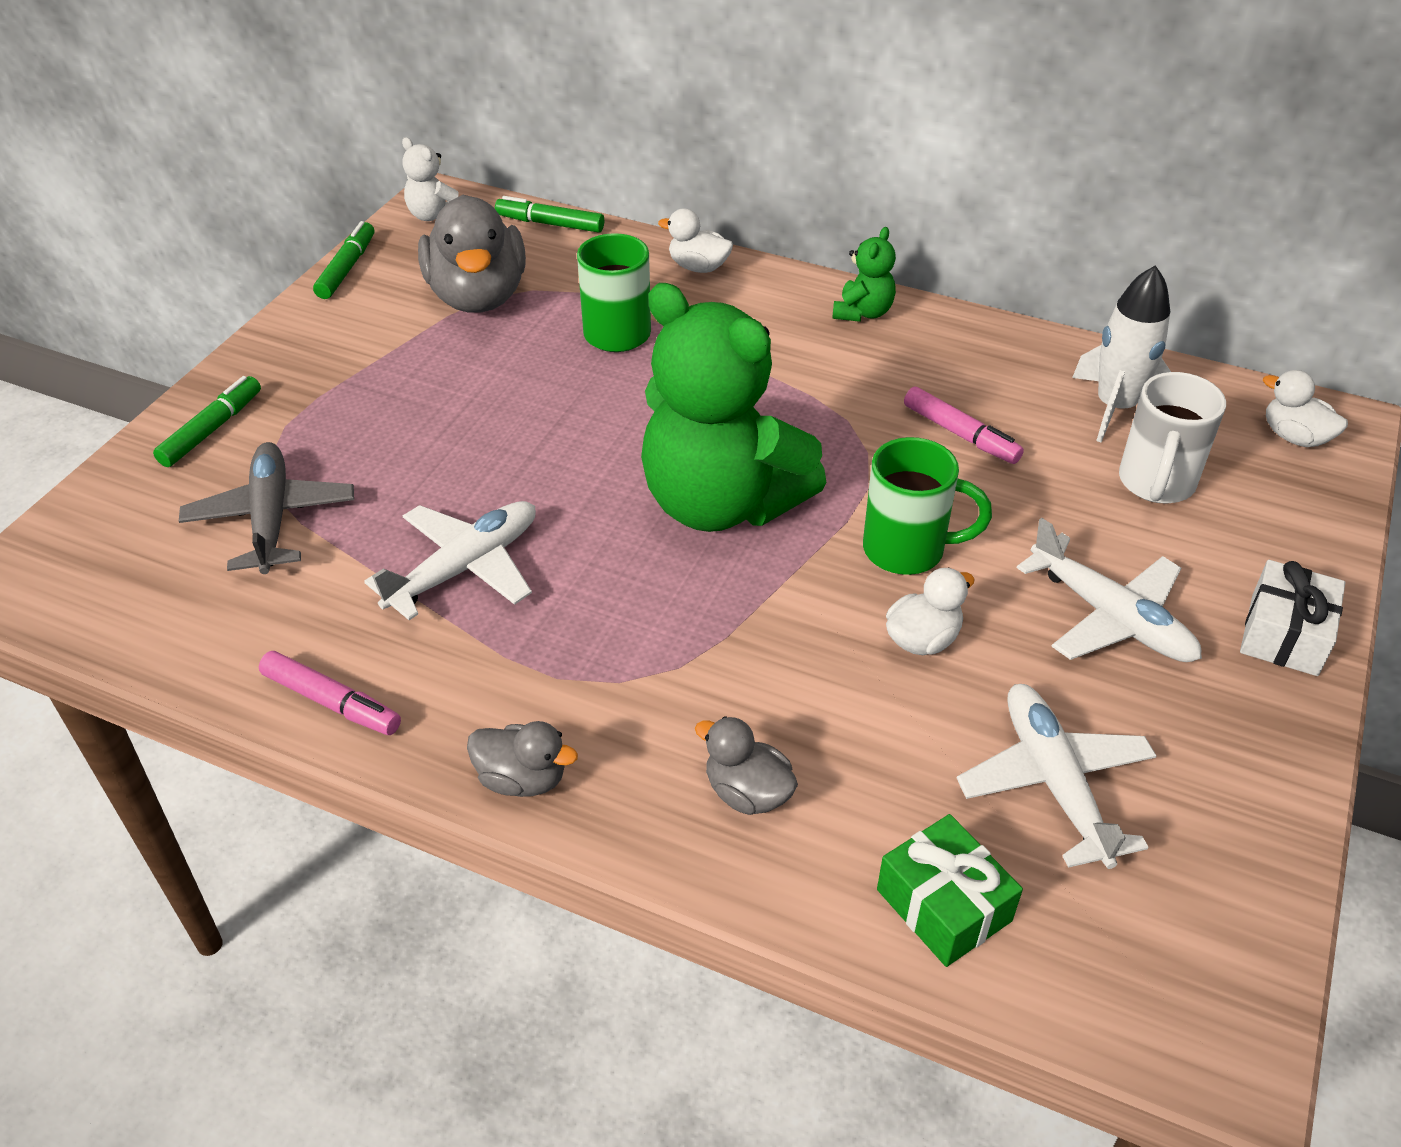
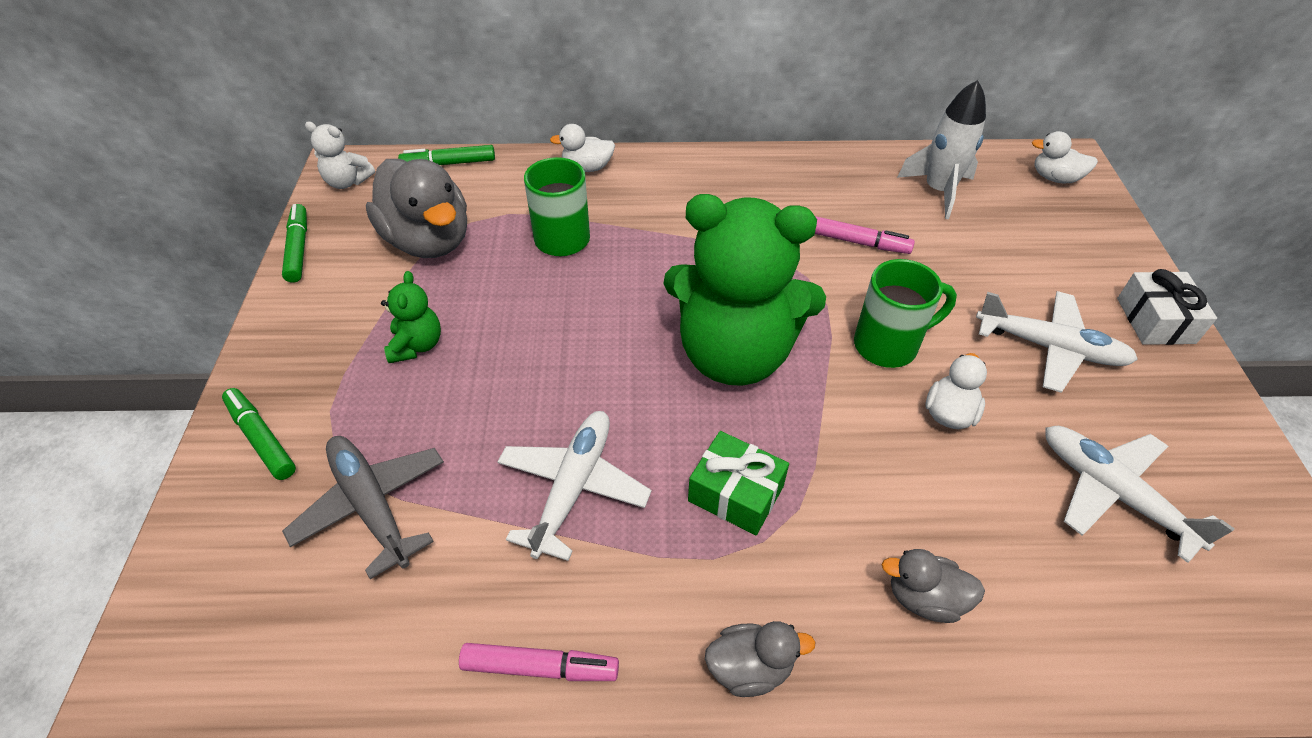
camera: 25 degrees left, 5 degrees up
green marker [153,376,261,467] -> green marker turned 45 degrees counterclockwise [222,388,296,480]
green teddy bear [832,227,896,322] -> green teddy bear moved to [381,271,441,363]
green gift [877,814,1023,967] -> green gift moved to [688,431,789,535]
white mug [1119,372,1226,503] -> none

